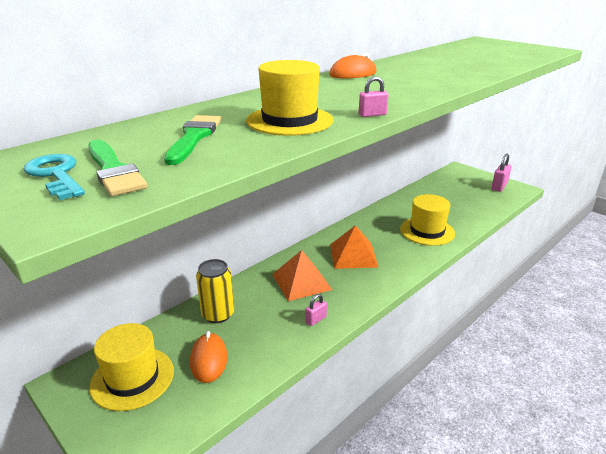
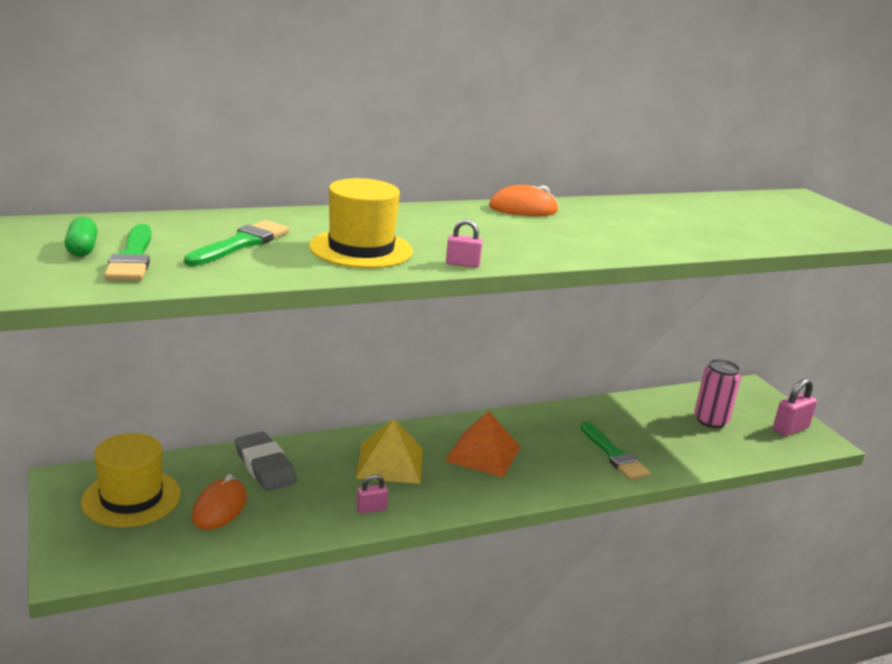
camera: 20 degrees right, 5 degrees down
turquoise key [23,154,85,200] -> green capsule [65,217,97,257]
yellow can [196,259,234,323] -> grey eraser [235,431,297,491]
orange pyramid [272,250,332,301] -> yellow pyramid [356,419,423,484]
yellow hat [400,194,455,246] -> green brush [580,421,651,480]
none -> pink can [694,359,741,428]

